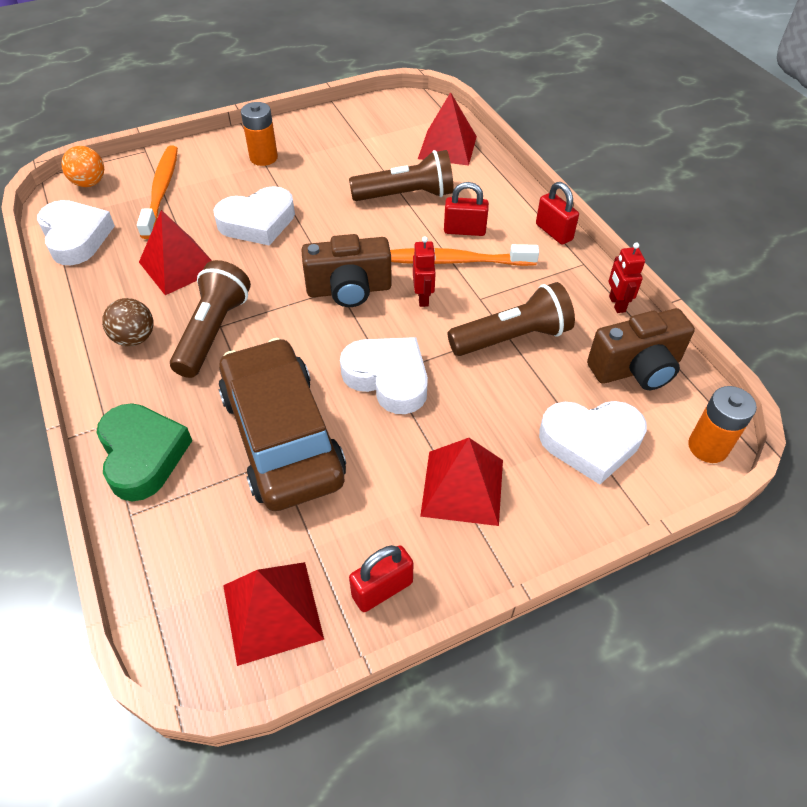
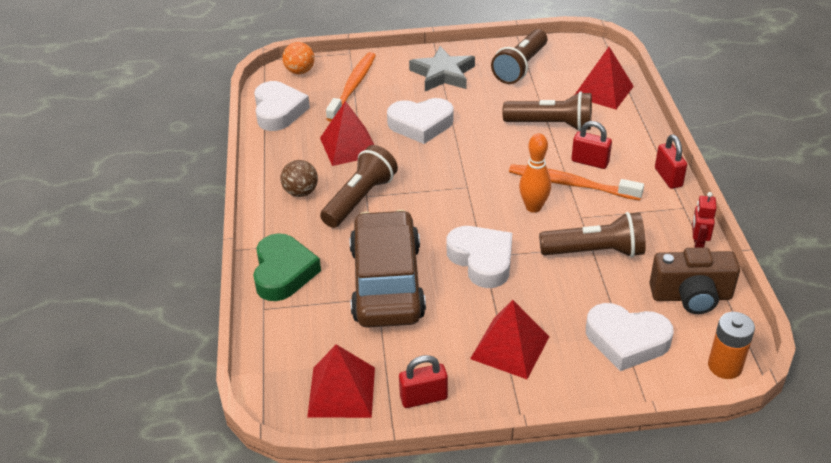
camera: 20 degrees right, 10 degrees down
orange battery [241,102,278,166] -> grey star [409,46,475,91]
brown camera [301,234,392,307] -> none
red robot [413,236,436,307] -> orange bowling pin [519,133,551,213]
none -> brown flashlight [491,29,547,84]

